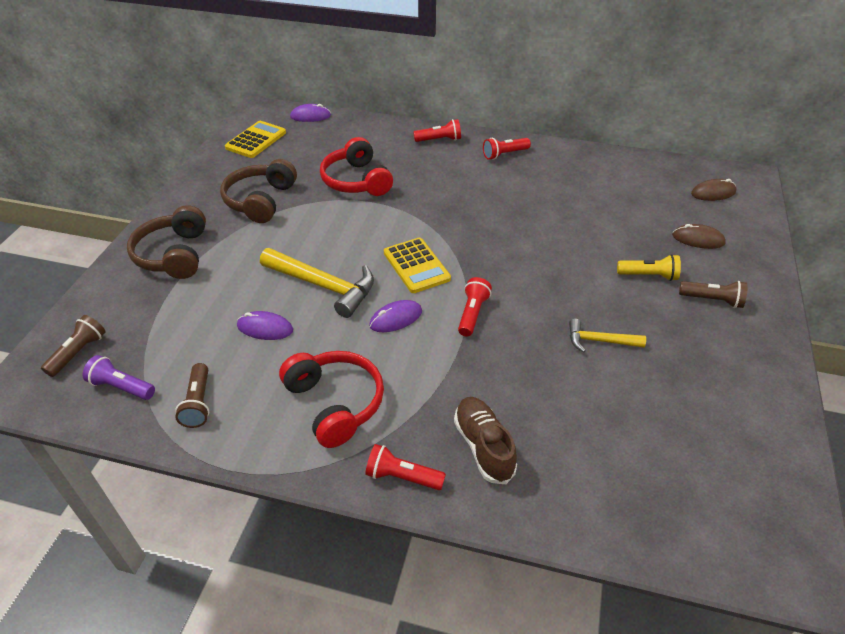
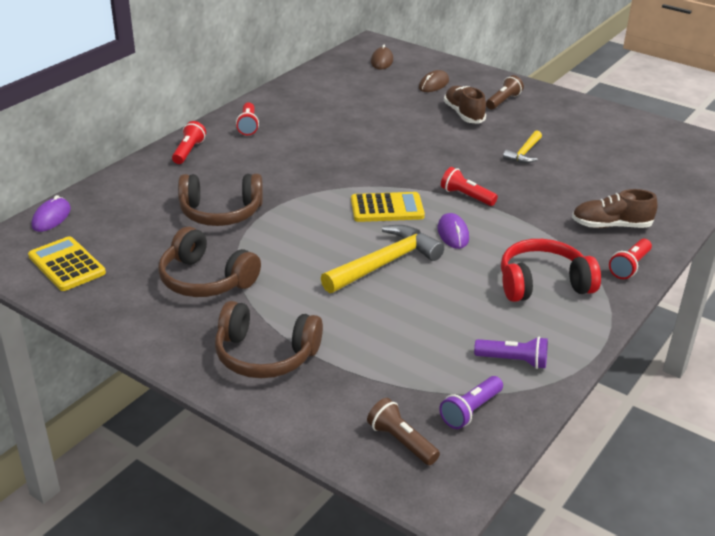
camera: 70 degrees left, 10 degrees down
brown flashlight [175,363,209,428] -> purple flashlight [474,337,548,369]
purple mouse [237,311,293,340] -> none
red headphones [320,137,393,196] -> brown headphones [178,174,263,226]
yellow flashlight [617,254,681,281] -> brown shoe [444,86,486,124]

